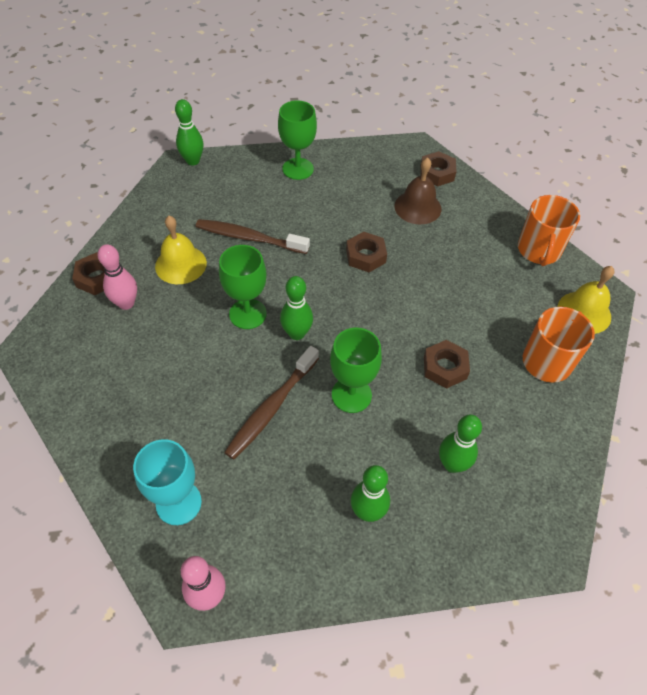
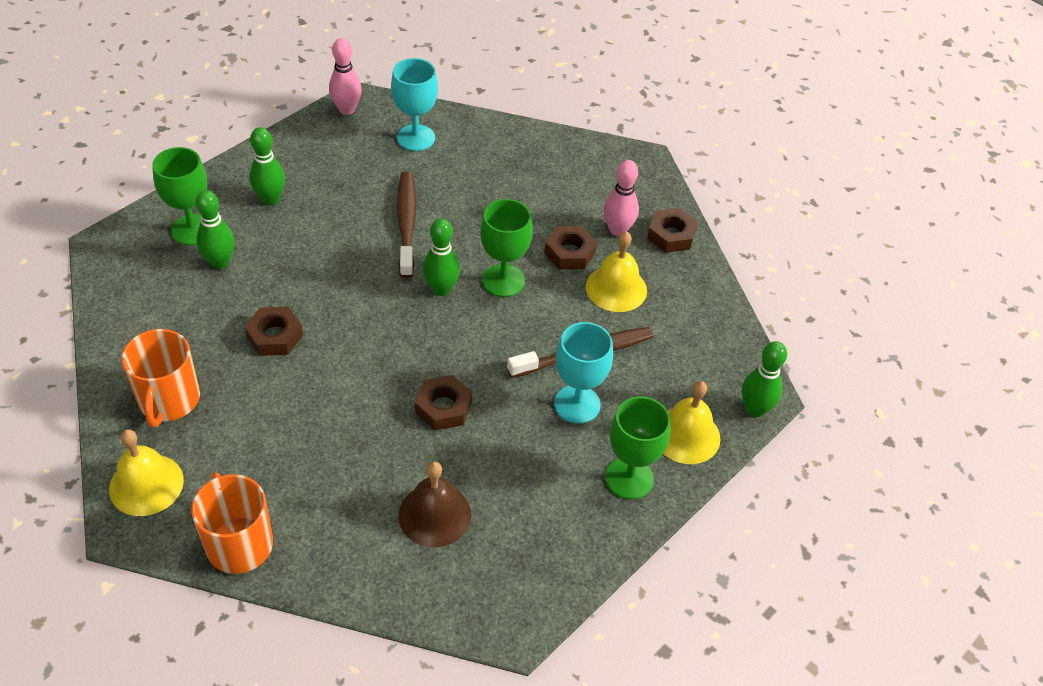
camera: 140 degrees right, 5 degrees down
green goblet [330,328,382,413] -> green goblet moved to [152,147,207,245]
brown nut [420,151,456,186] -> brown nut moved to [544,226,597,270]
none -> turquoise goblet [554,322,613,424]
none -> yellow bell [663,381,720,464]

